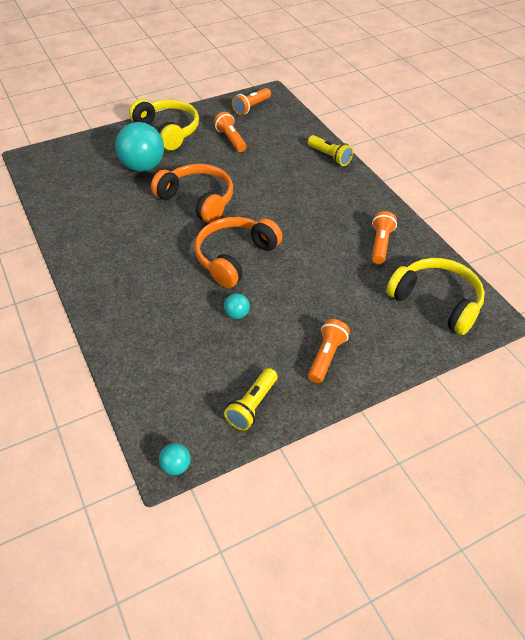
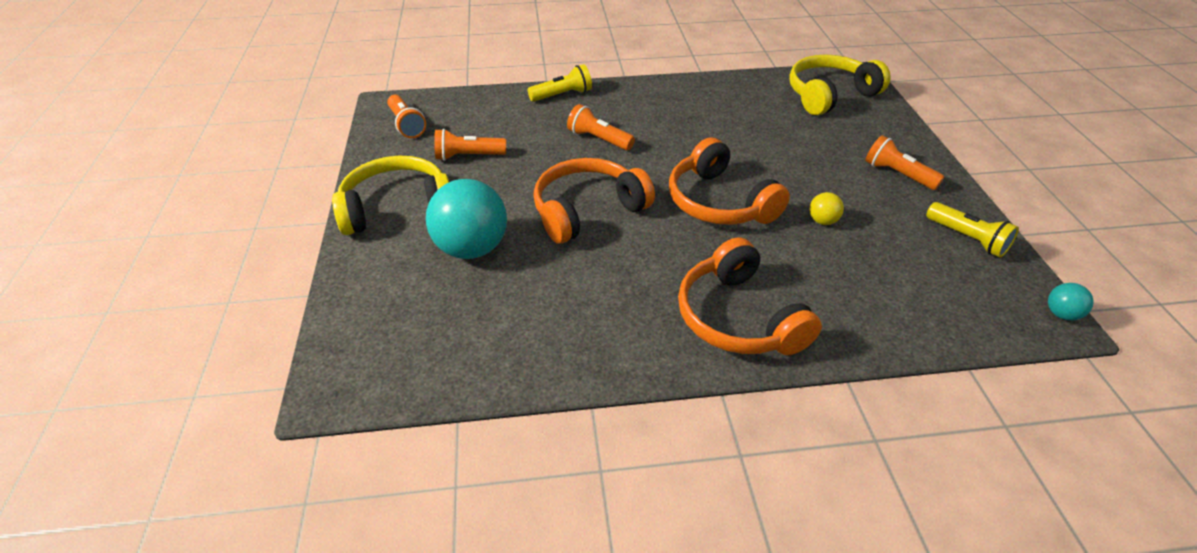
camera: 70 degrees left, 5 degrees down
turquoise ball [224,293,250,319] -> yellow ball [809,192,844,225]
orange flashlight [372,211,397,264] -> orange flashlight moved to [567,104,635,150]
none -> orange headphones [678,237,822,355]

